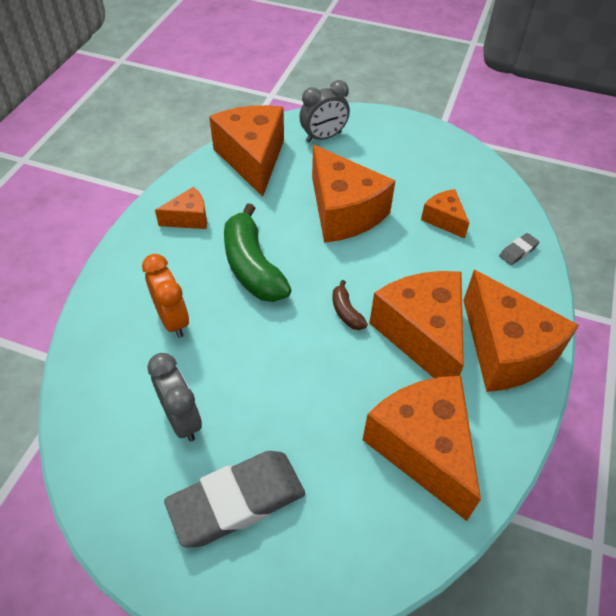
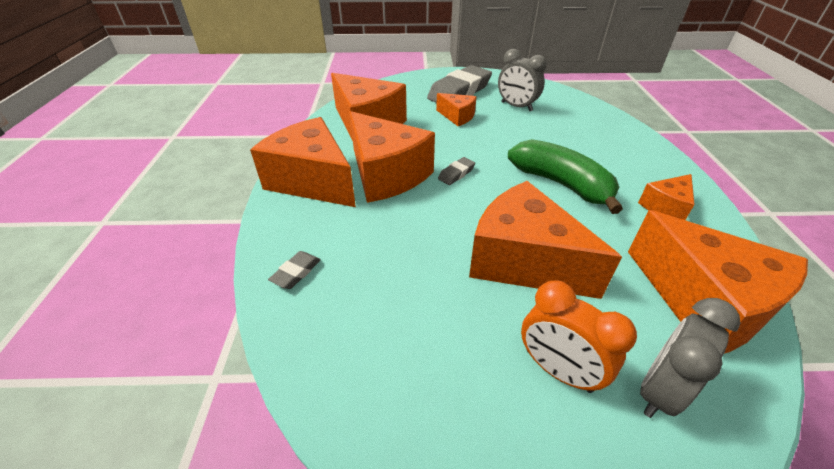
camera: 160 degrees right, 10 degrees down
orange clock [142,254,189,338] -> orange clock moved to [521,281,637,393]
brown banana [333,280,368,330] -> grey eraser [438,157,475,185]
orange cheese [421,189,469,239] -> orange cheese moved to [436,93,477,126]

